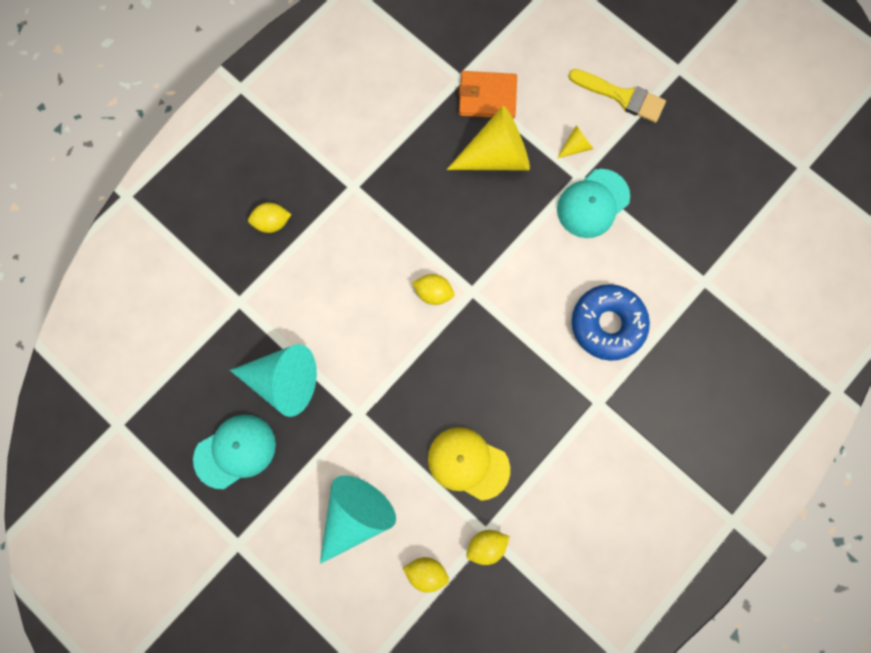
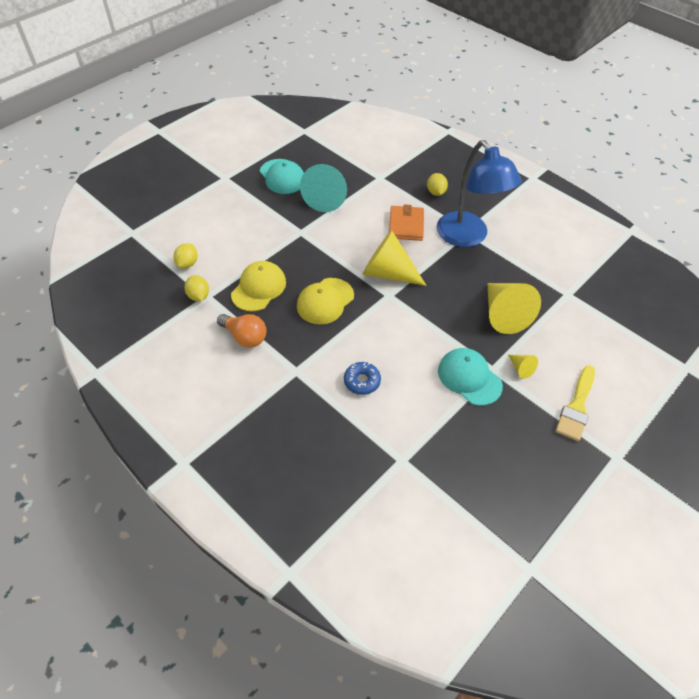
camera: 90 degrees right, 25 degrees down
turquoise cone [320,475,396,564] -> none
yellow lemon [412,274,454,305] -> yellow cone [362,230,427,286]
orange wallet [458,71,517,119] -> orange wallet moved to [389,204,424,241]
blue donut [572,284,650,361] -> blue donut [344,362,381,395], size x0.57
none -> orange light bulb [217,314,266,348]
none -> yellow cap [297,278,354,325]
none -> blue lamp [437,140,522,247]

